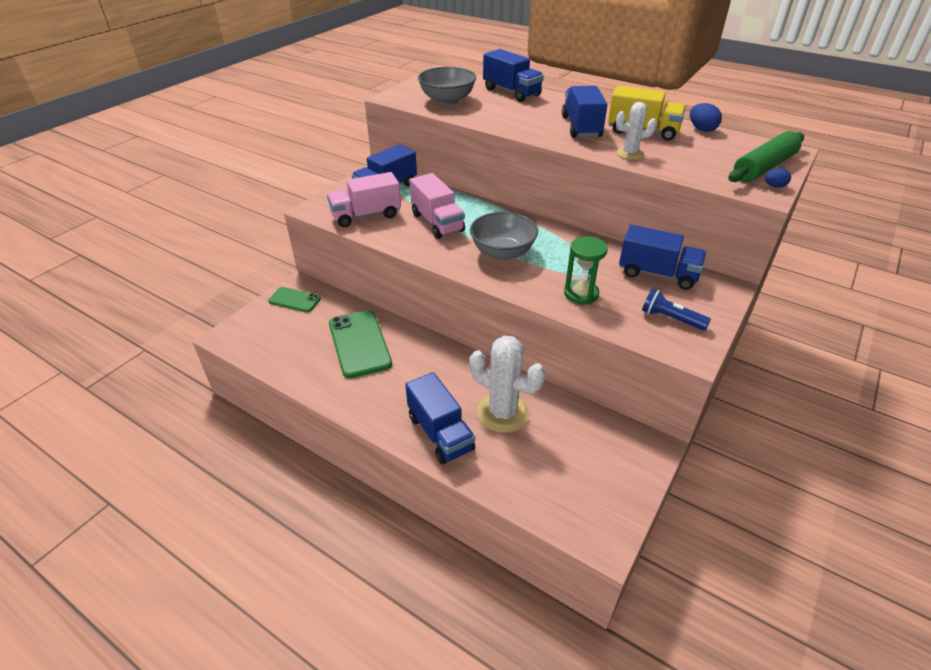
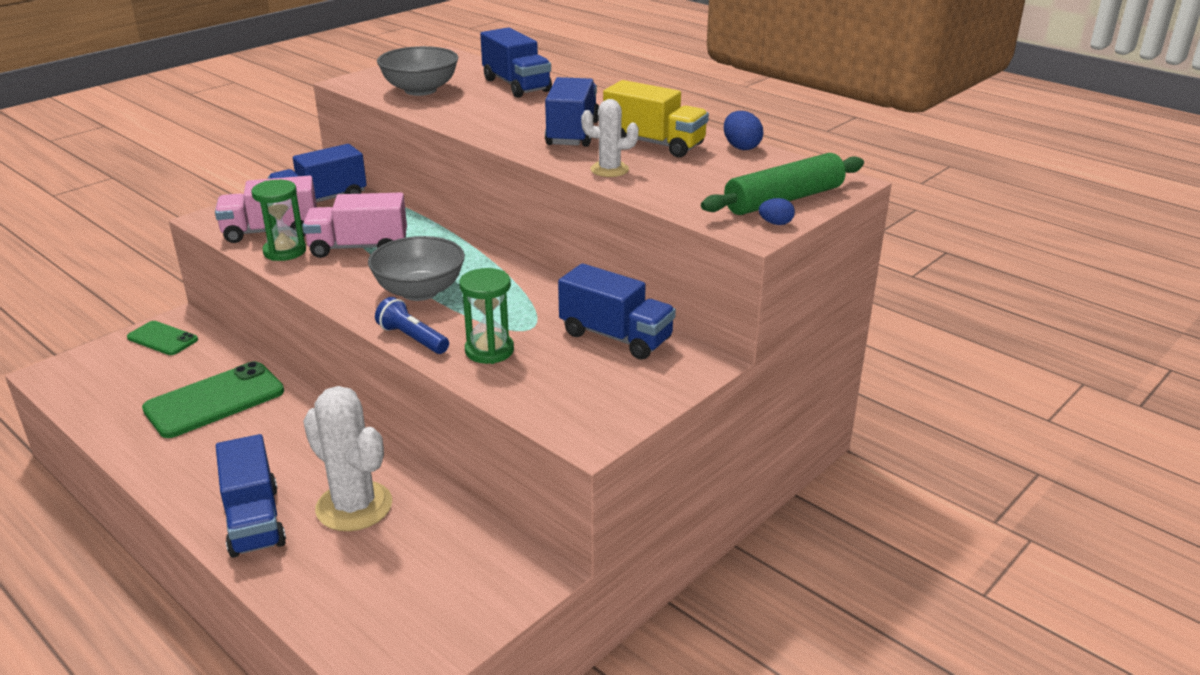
camera: 10 degrees right, 10 degrees down
green phone [329,310,392,378] -> green phone turned 60 degrees clockwise [142,361,284,438]
pink truck [409,173,465,239] -> pink truck turned 105 degrees clockwise [302,193,407,258]
blue flashlight [642,289,711,331] -> blue flashlight moved to [375,297,449,354]
none -> green hourglass [252,180,306,261]

